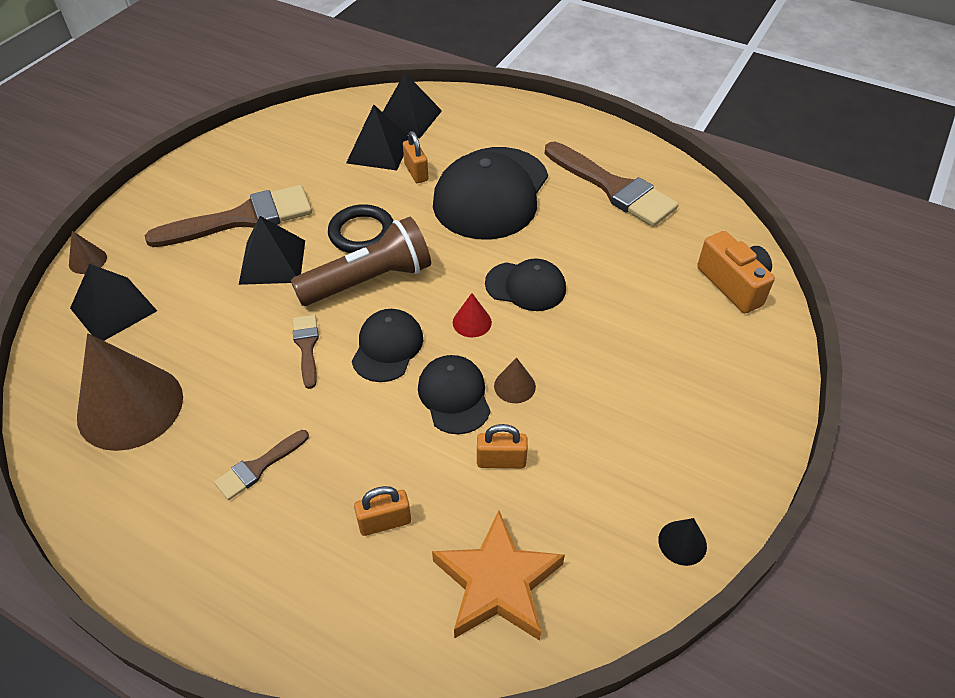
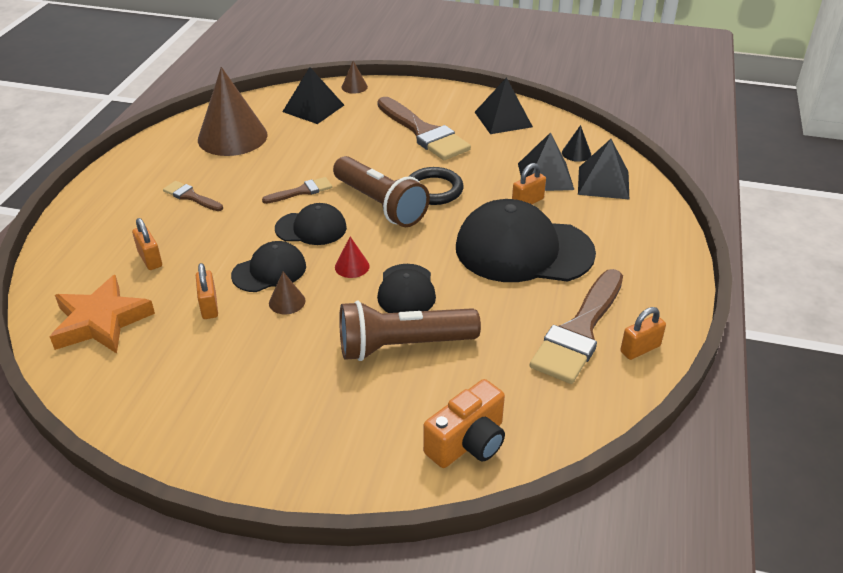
camera: 75 degrees right, 10 degrees down
black pyramid [239,216,305,285] -> black pyramid moved to [475,77,533,134]
black cone [658,518,707,566] -> black cone moved to [562,125,591,162]
none -> brown flashlight [339,300,481,361]
none -> orange padlock [620,307,666,360]

